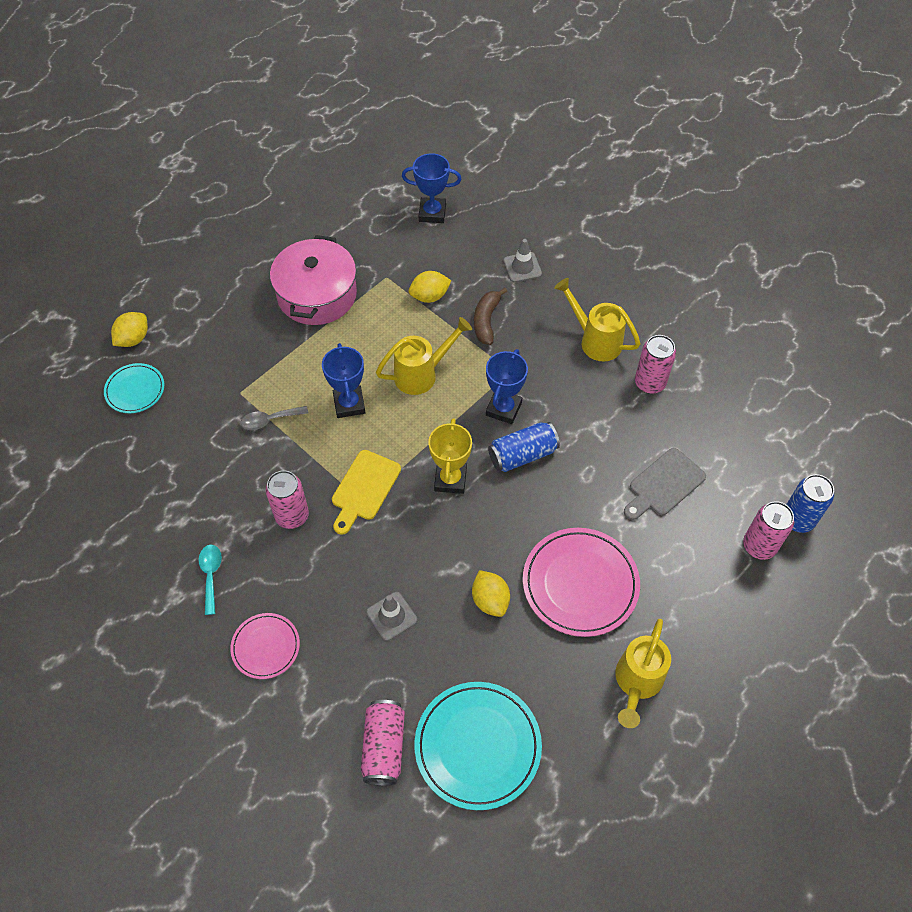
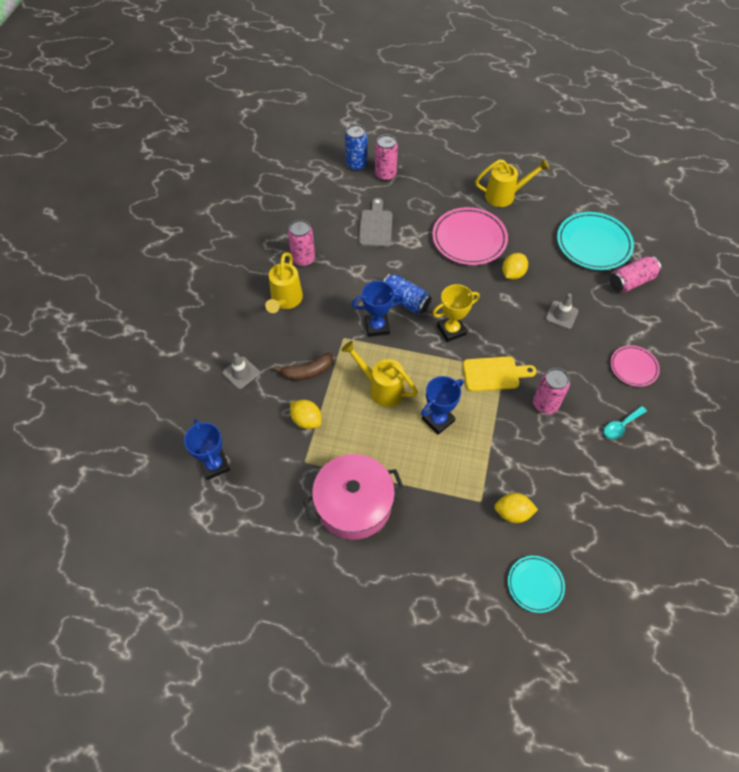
camera: 120 degrees left, 0 degrees up
yellow lemon [111,312,148,347] -> yellow lemon moved to [494,493,538,523]
grey spoon [240,406,308,430] -> none
grey cutting board [624,448,706,520] -> grey cutting board turned 105 degrees counterclockwise [359,198,393,247]

